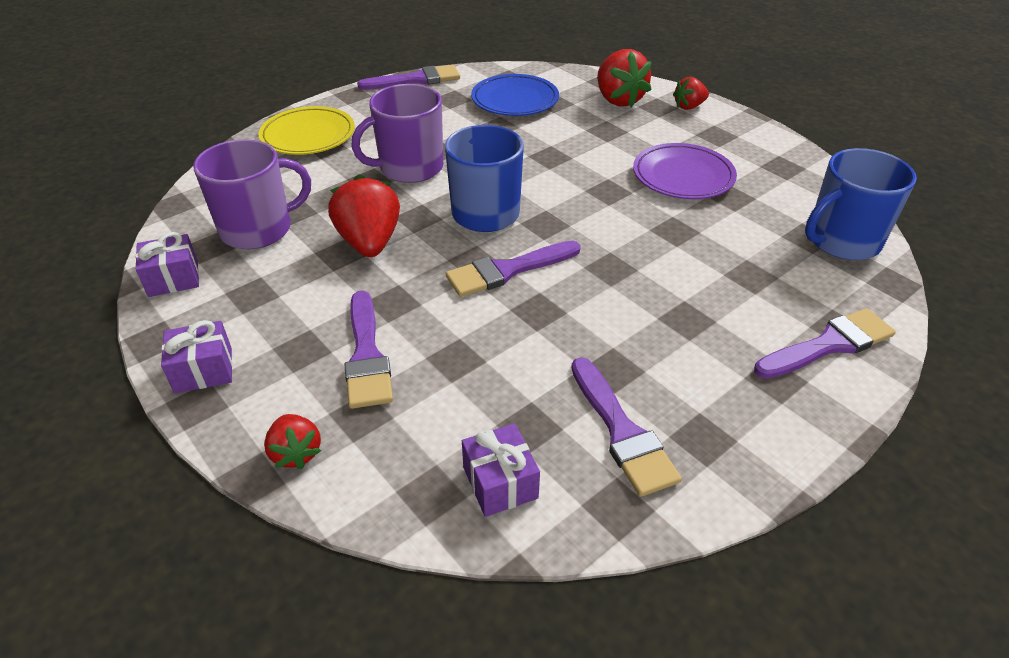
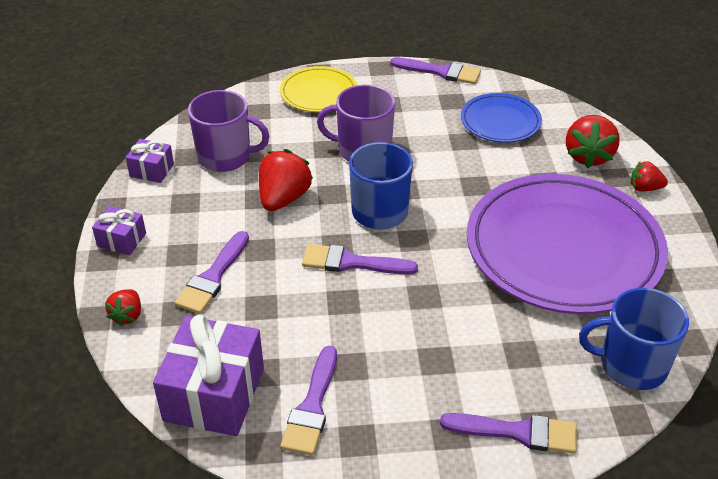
camera: 35 degrees right, 0 degrees up
purple gift [462,423,540,517] -> purple gift [153,314,264,436], size x1.97
purple plate [633,143,737,199] -> purple plate [467,174,668,314], size x2.10

